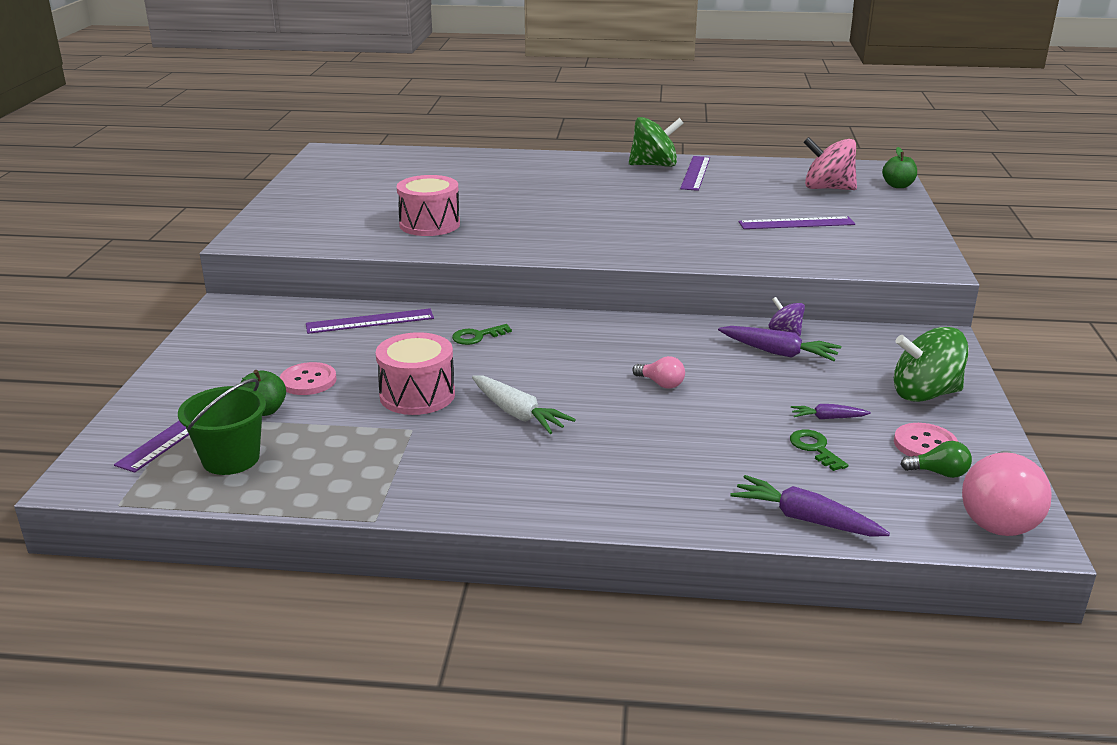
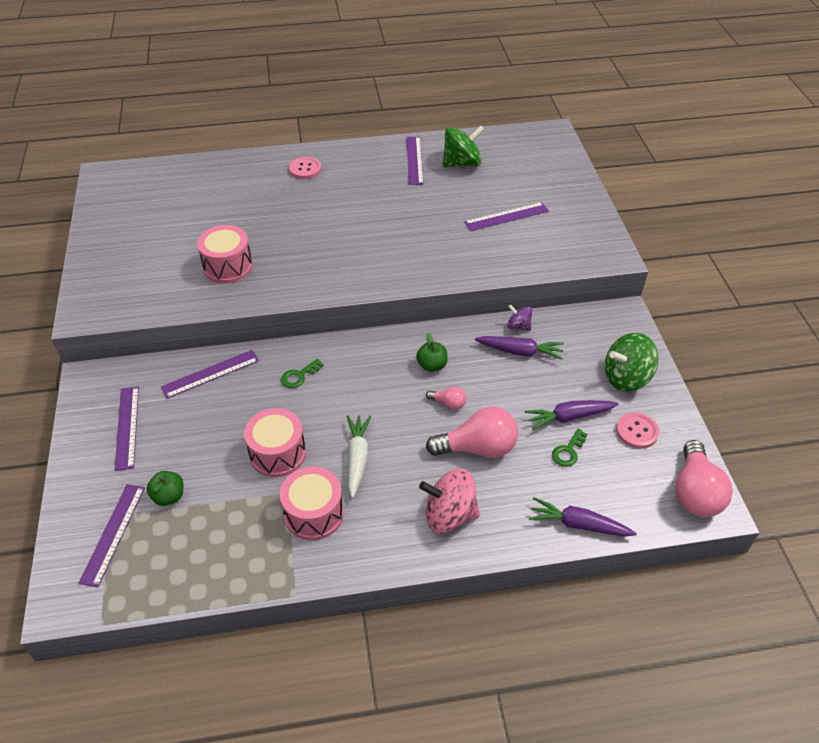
camera: 15 degrees left, 20 degrees up
green bucket [178,379,266,475] -> none
pink button [280,362,337,395] -> pink button moved to [289,157,321,179]
white carrot [472,375,576,434] -> white carrot turned 120 degrees counterclockwise [347,415,371,498]
green spinning top [629,117,684,167] -> green spinning top moved to [442,126,485,167]
green key [790,430,848,471] -> green key turned 105 degrees counterclockwise [552,429,588,467]
purple carrot [791,404,871,419] -> purple carrot [525,400,618,430], size x1.75
pink spinning top [803,137,857,190] -> pink spinning top moved to [419,468,480,533]
green apple [882,147,917,188] -> green apple moved to [416,333,448,372]
green light bulb [900,441,972,478] -> none
none -> purple ruler [114,387,139,471]
none -> pink drum [280,467,344,540]
none -> pink light bulb [426,407,518,458]

